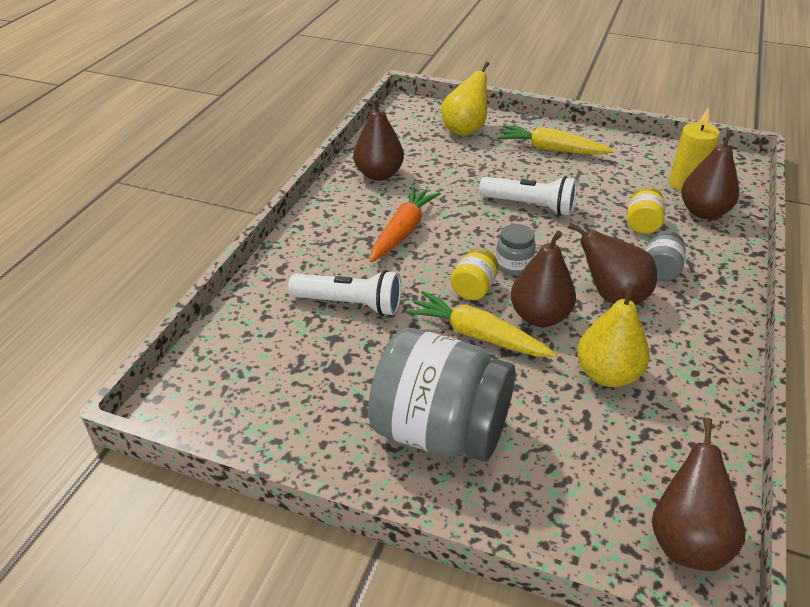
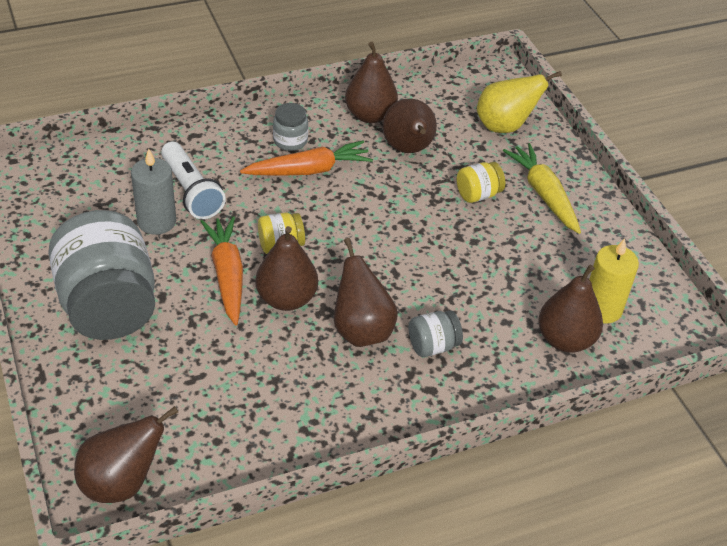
camera: 45 degrees right, 5 degrees up
yellow carrot [406,291,556,357] -> orange carrot [200,216,243,325]
white flashlight [479,176,577,216] -> none
grey jar [496,224,536,276] -> grey jar moved to [273,103,308,151]
yellow pear [577,283,650,387] -> none
yellow jar [627,187,665,234] -> yellow jar moved to [457,162,505,203]
none -> grey candle [131,149,176,235]
none -> brown pear [382,99,437,153]

